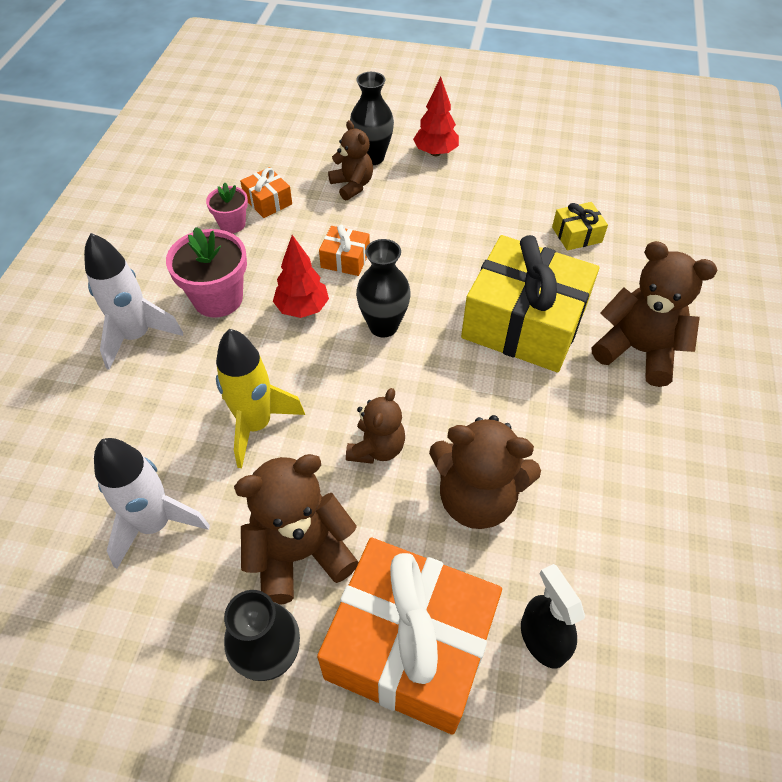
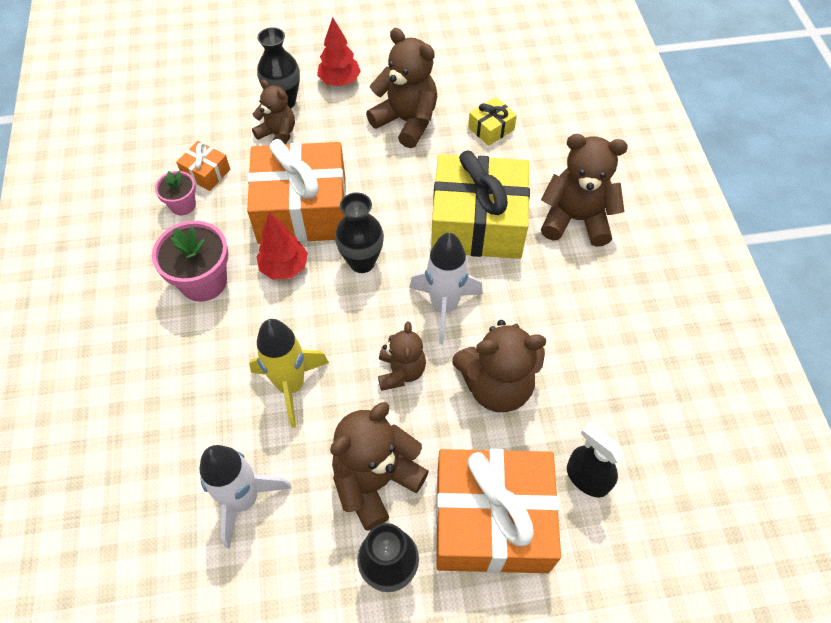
camera: 20 degrees left, 5 degrees up
white rocket [84,233,183,370] -> white rocket moved to [409,232,483,344]
orange gift [319,225,370,276] -> orange gift [247,139,346,244], size x2.35
none -> brown teddy bear [366,28,437,148]

